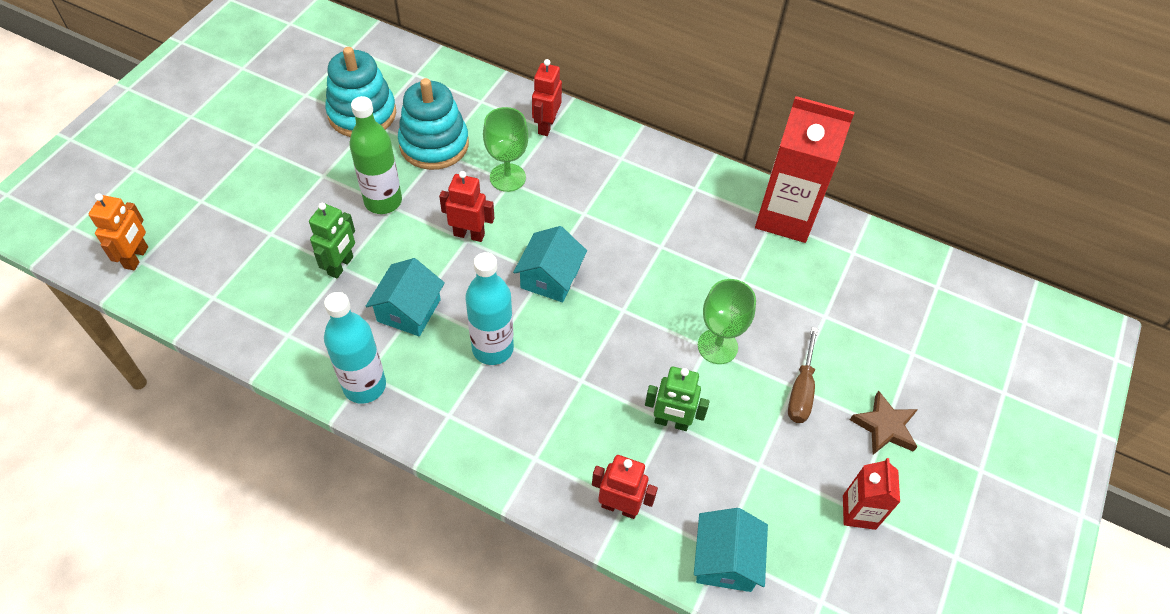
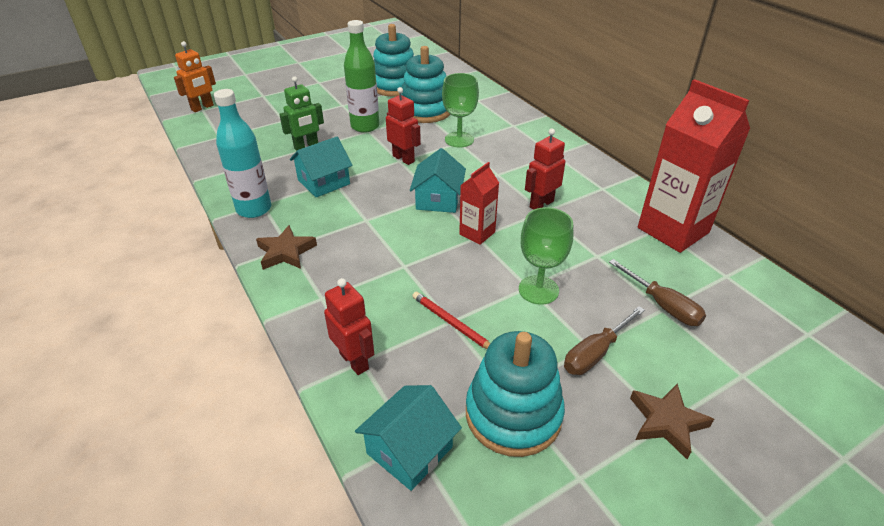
camera: 35 degrees right, 15 degrees down
turquoise bottle [466,252,514,365] -> none
turquoise house [513,226,587,302] -> turquoise house turned 45 degrees counterclockwise [410,148,466,213]
red robot [532,59,562,136] -> red robot moved to [525,129,566,210]
green robot [645,367,710,431] -> red pencil [412,292,491,349]
red carton [843,458,900,530] -> red carton moved to [459,162,499,245]
none -> brown star [256,225,317,270]
none -> turquoise stacking toy [466,331,565,457]
none -> brown screwdriver [609,259,706,326]

